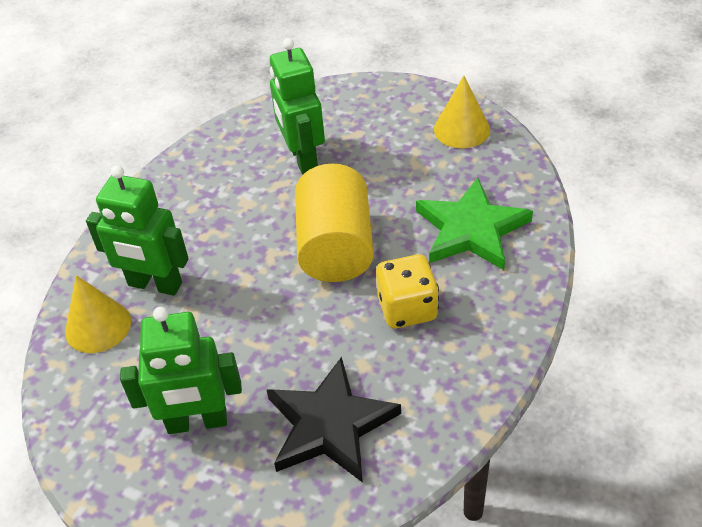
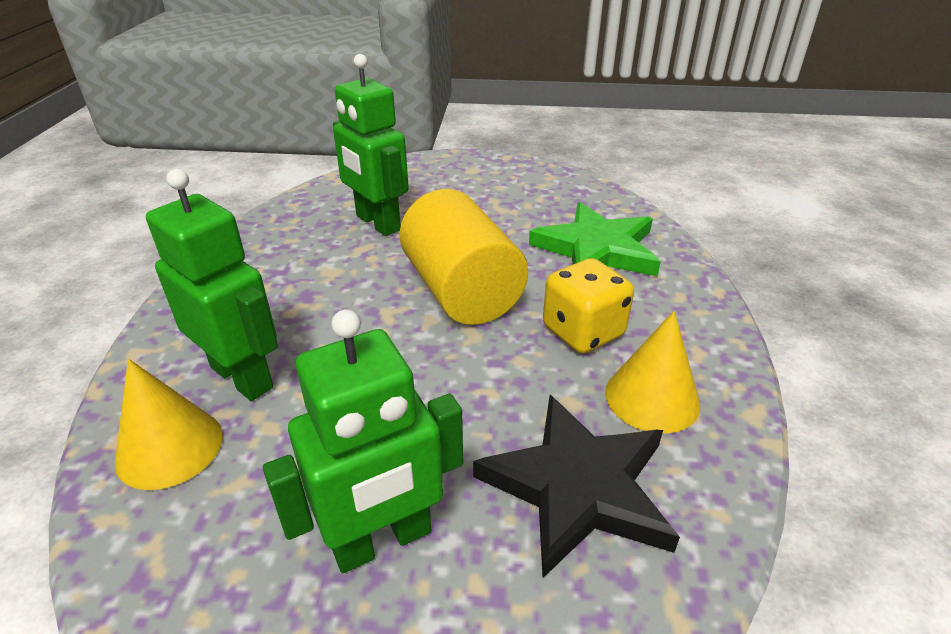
camera: 25 degrees left, 10 degrees down
green robot [86,166,189,296] -> green robot turned 135 degrees counterclockwise [146,169,278,401]
yellow cone [434,76,490,148] -> yellow cone moved to [605,311,700,434]

